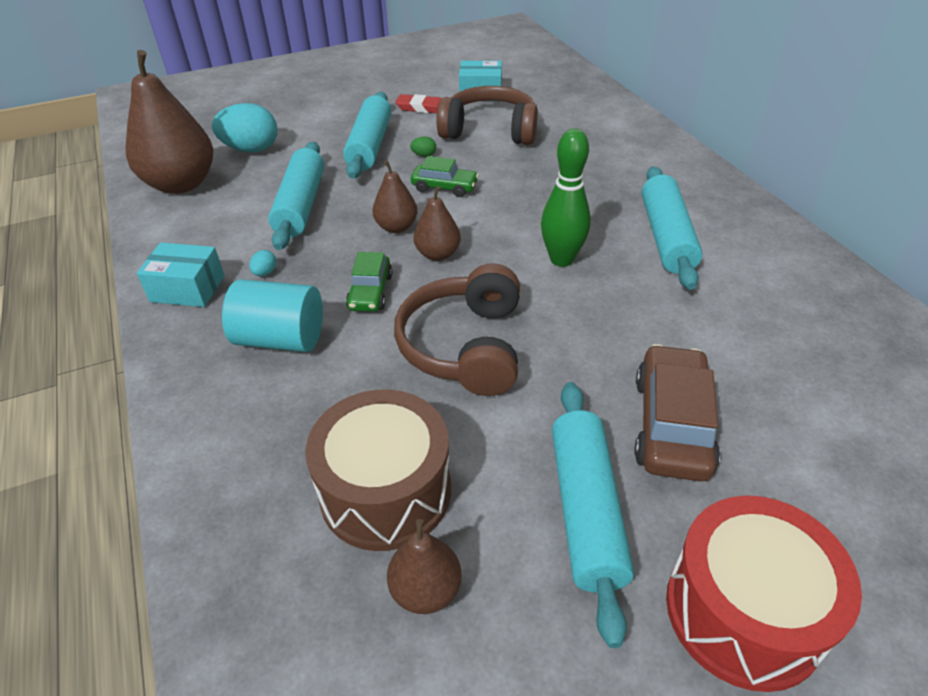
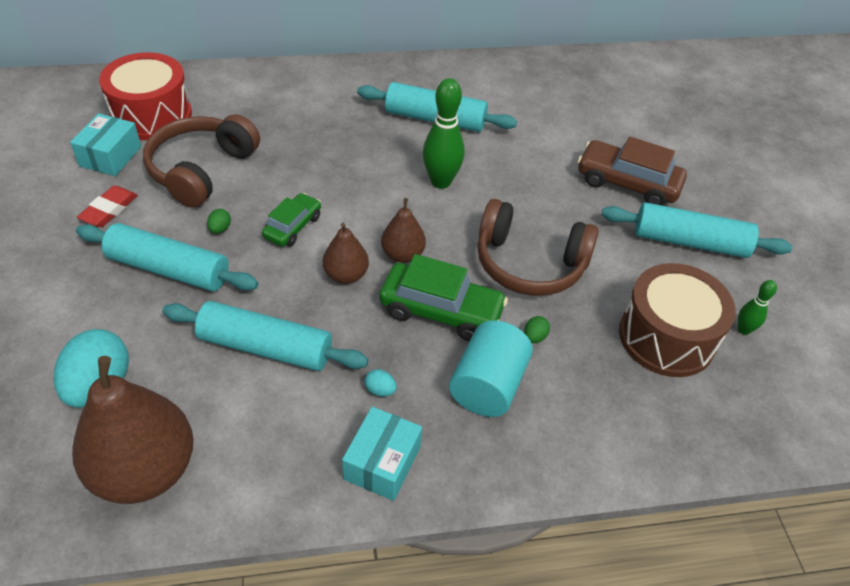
camera: 80 degrees left, 5 degrees up
green car [346,252,392,312] -> green car [379,254,508,341], size x1.64
brown pear [387,519,462,614] -> green bowling pin [738,280,777,335]
red drum [666,496,862,692] -> red drum moved to [99,52,192,140]
none -> green egg [524,316,550,343]

